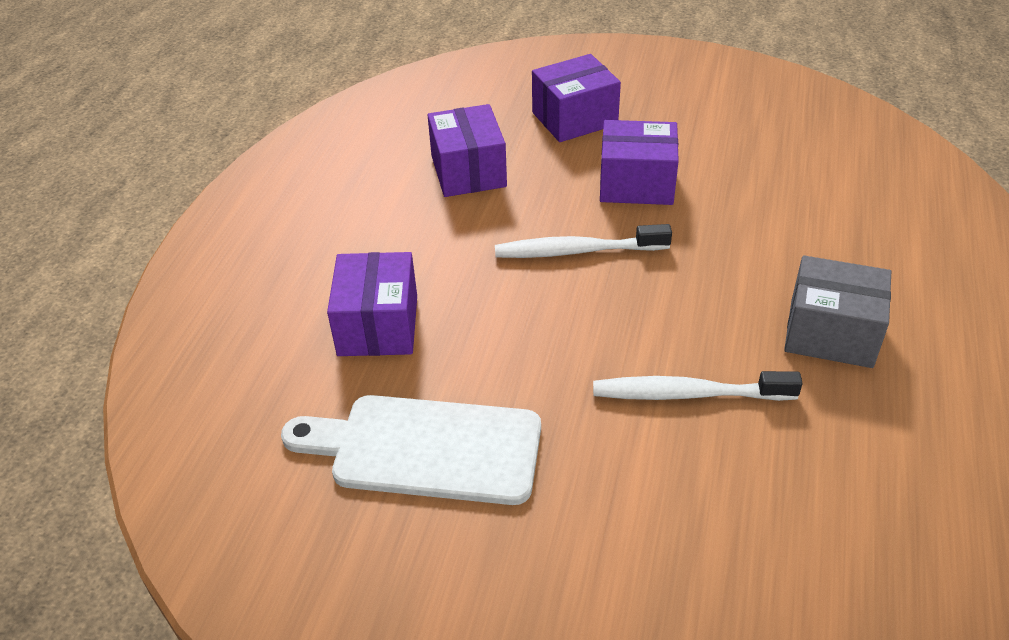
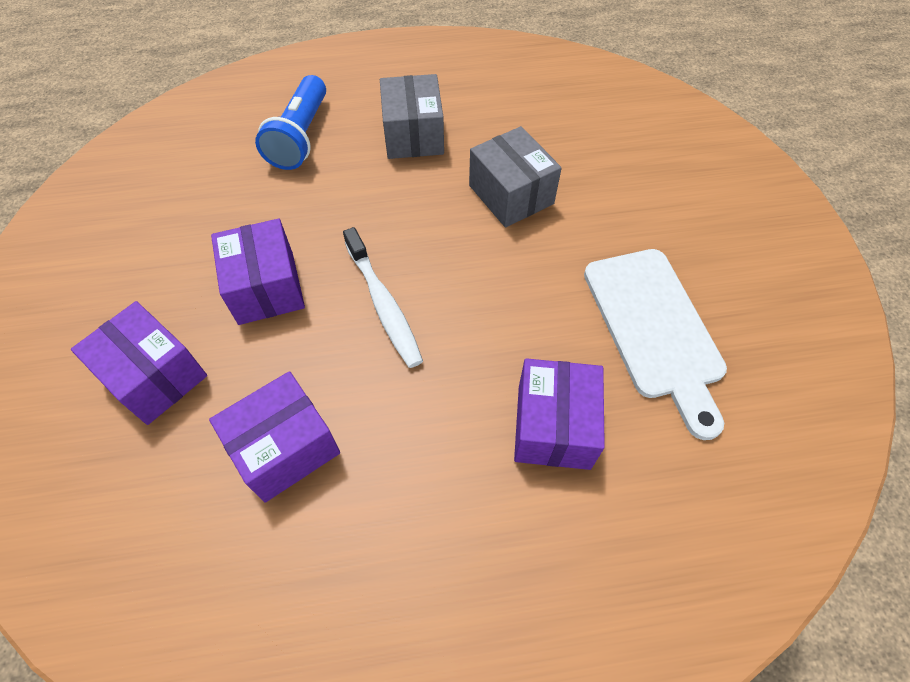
camera: 115 degrees left, 15 degrees up
purple box [327,252,417,356] -> purple box turned 60 degrees counterclockwise [514,358,605,470]
white toothbrush [593,371,803,401] -> grey box [469,126,562,228]
none -> blue flashlight [255,75,326,170]

